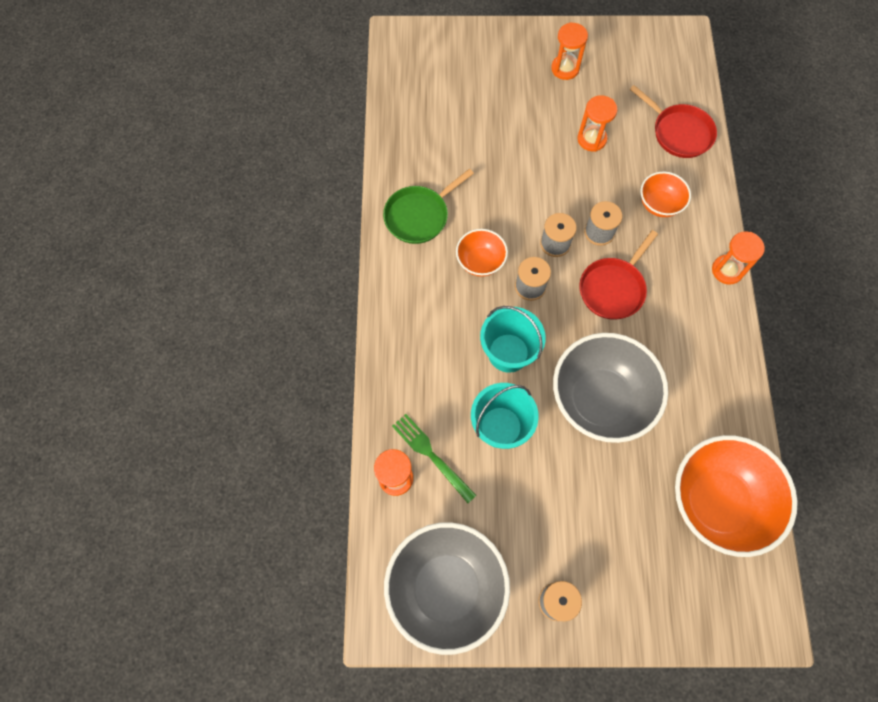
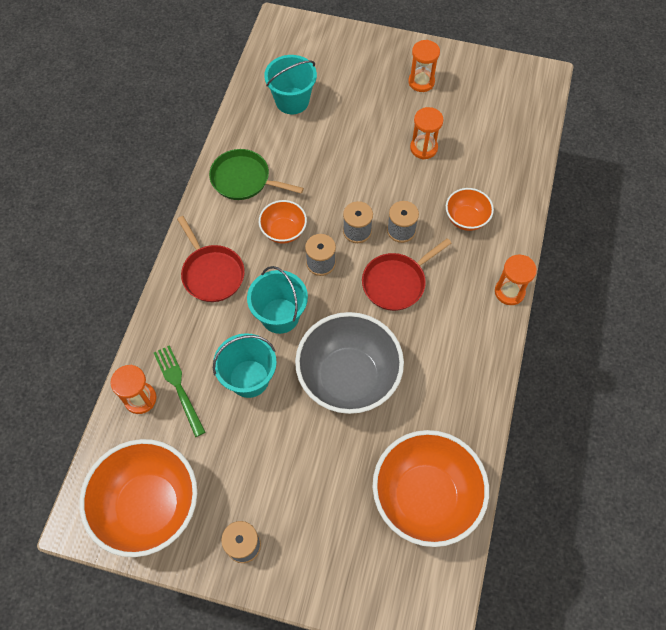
camera: 15 degrees right, 5 degrees down
green pan [383,169,474,244] -> green pan turned 45 degrees clockwise [209,149,304,200]
grey bowl [384,522,510,655] -> orange bowl [79,439,197,557]
red pan [630,85,717,158] -> red pan moved to [177,216,245,302]
none -> turquoise bucket [264,55,317,114]

